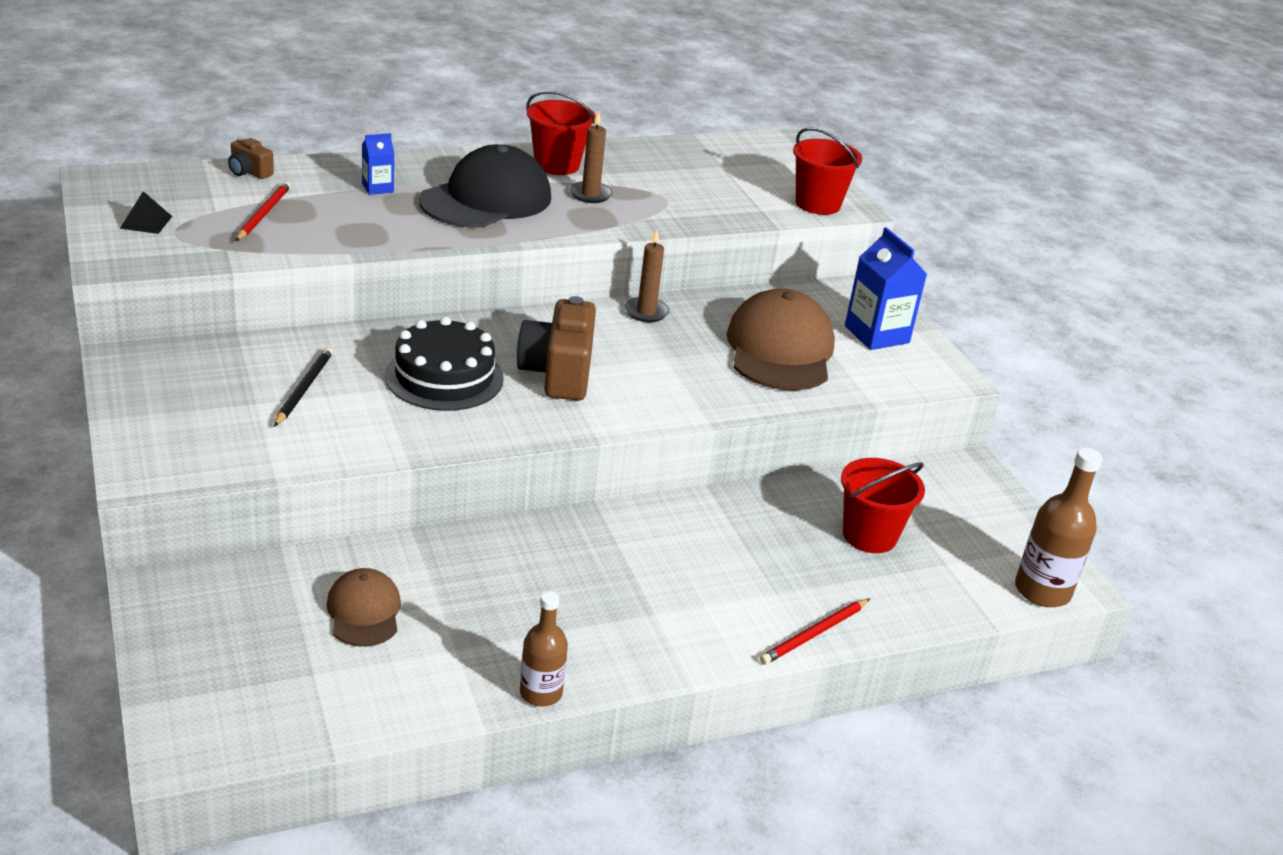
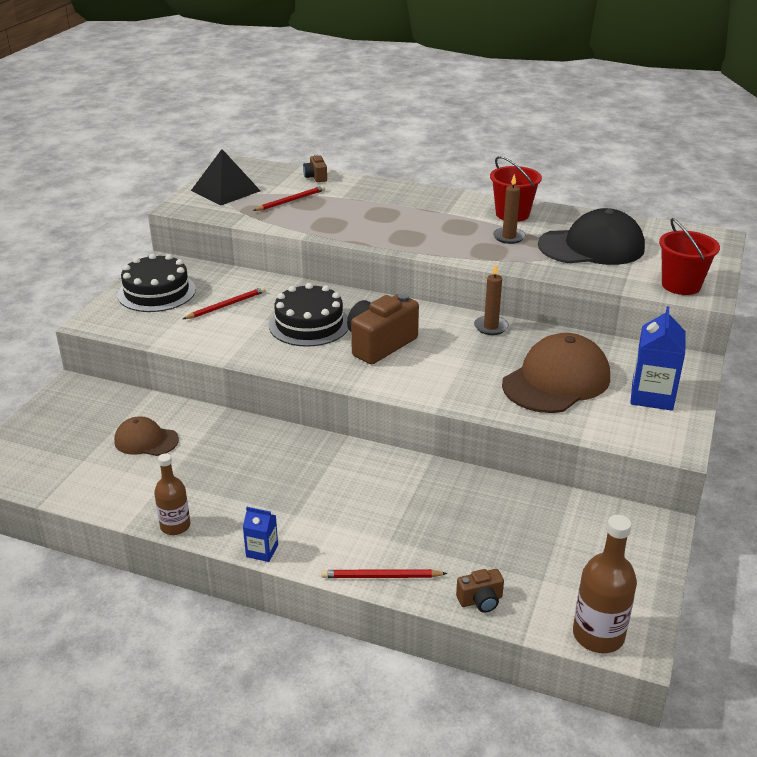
camera: 45 degrees right, 0 degrees up
black pyramid [120,191,172,234] -> black pyramid [191,149,261,206], size x2.05
black pencil [274,347,333,427] -> red pencil [183,287,266,319]
brown cap [326,568,401,647] -> brown cap turned 105 degrees counterclockwise [114,416,179,456]
blue carton [362,133,394,195] -> blue carton moved to [243,507,278,562]
black cap [419,144,551,227] -> black cap moved to [538,208,645,265]
red bucket [841,458,925,553] -> none
none -> black cake [117,253,196,312]
none -> brown camera [456,569,504,613]

